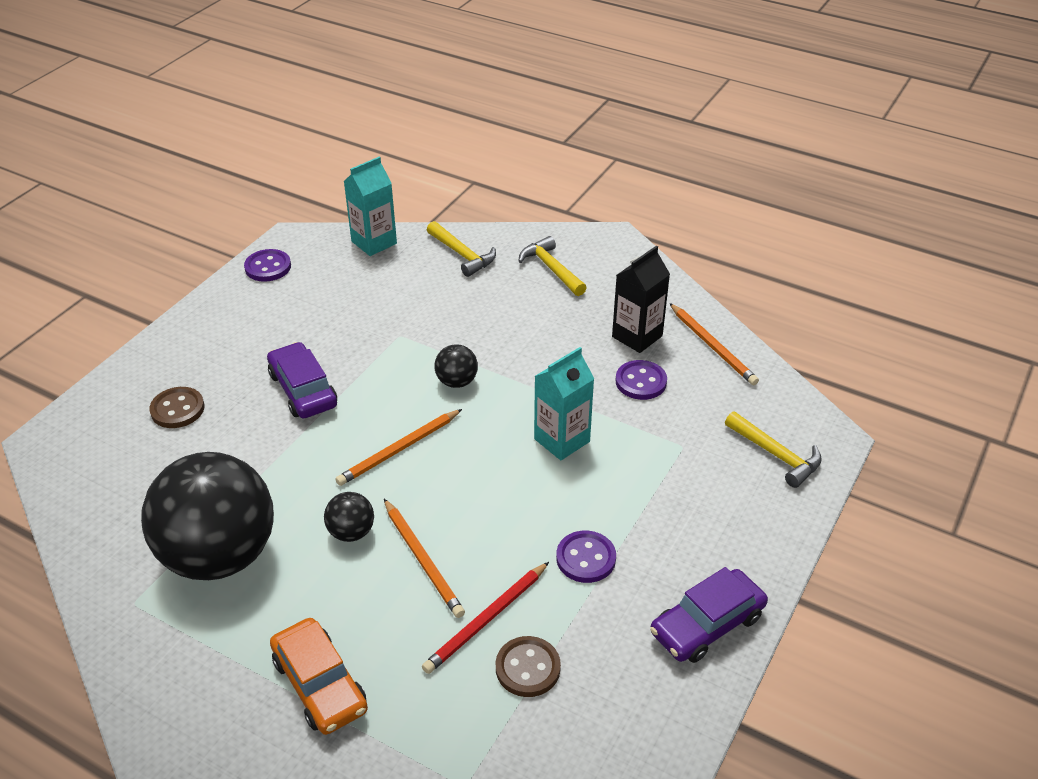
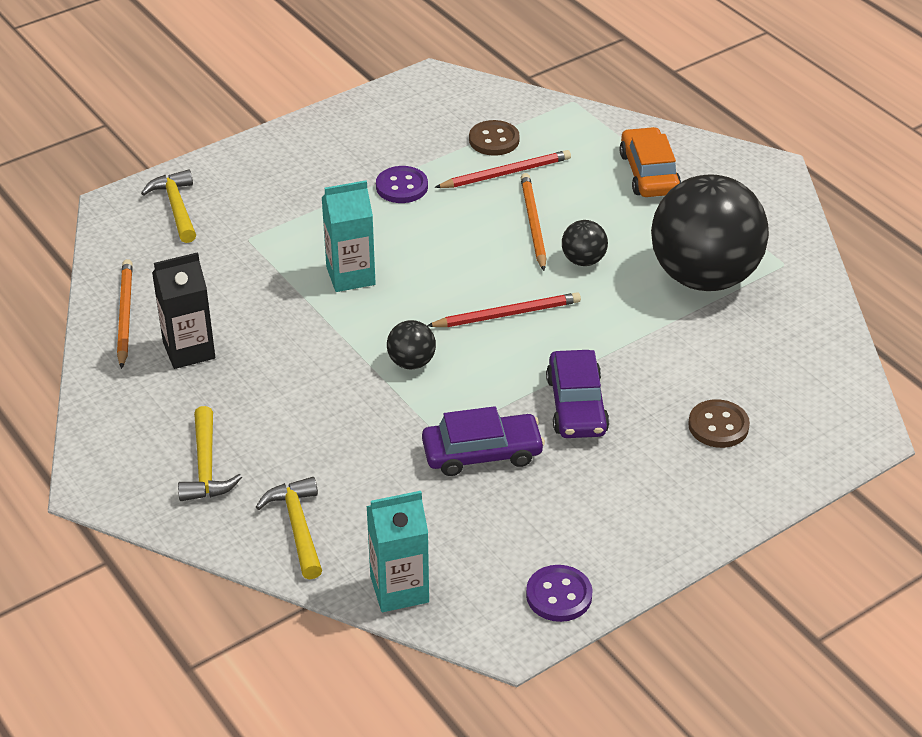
camera: 155 degrees left, 0 degrees up
orange pencil [335,409,462,486] -> red pencil [427,292,581,327]
purple button [615,360,667,400] -> none
purple car [650,567,768,663] -> purple car moved to [422,406,545,476]

